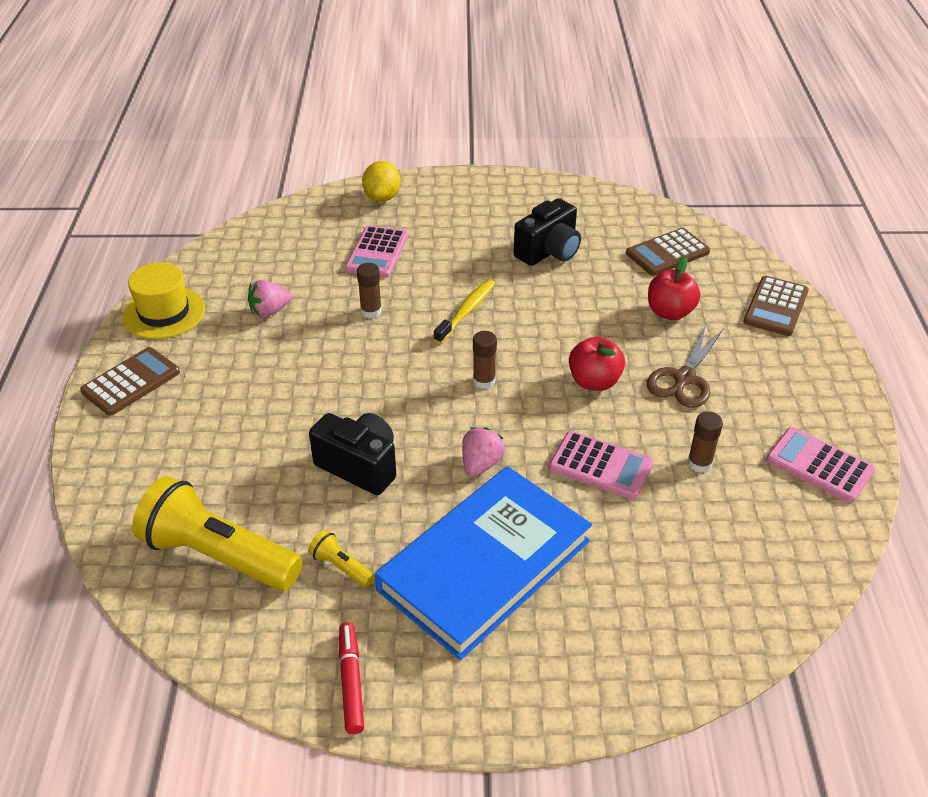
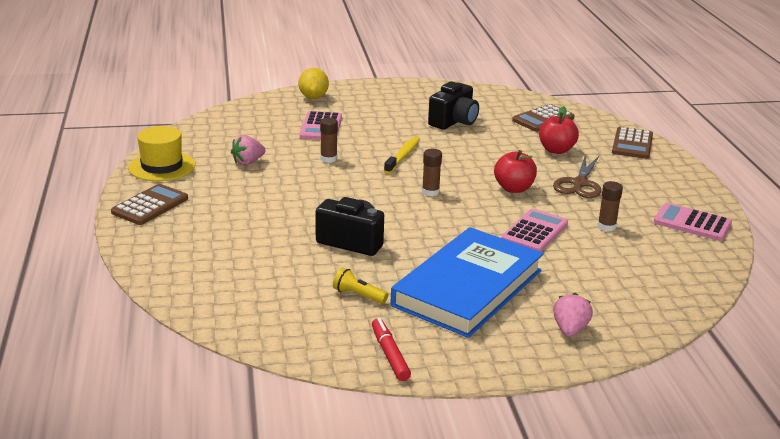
camera: 10 degrees left, 15 degrees down
yellow flashlight [132,476,303,591] -> none
pink strawberry [462,427,505,477] -> pink strawberry moved to [553,293,593,337]
pink calculator [549,431,654,500] -> pink calculator turned 75 degrees counterclockwise [502,209,568,252]

